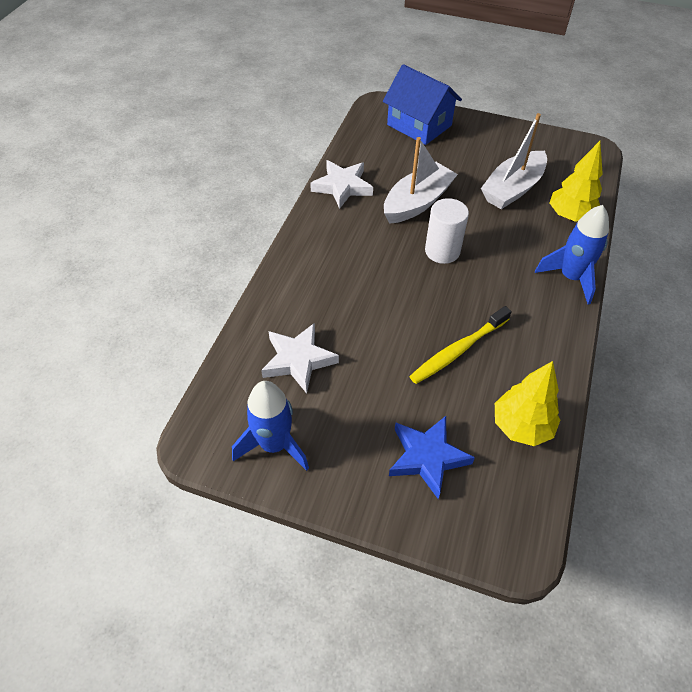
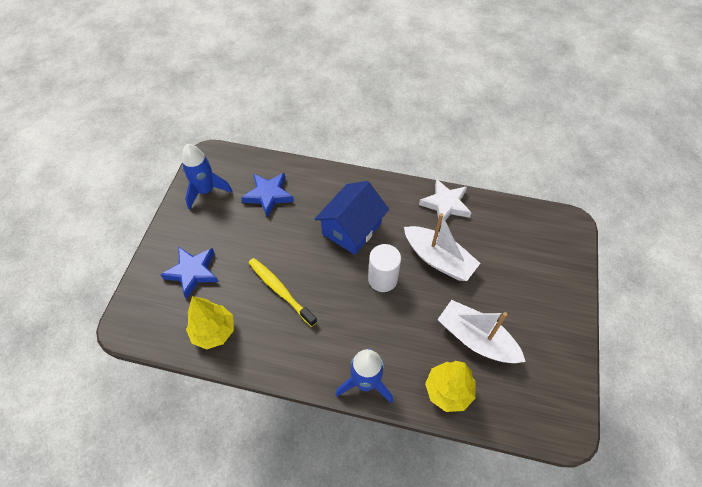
camera: 85 degrees right, 5 degrees up
white star [261,323,339,394] -> blue star [241,173,294,217]
blue house [383,64,462,145] -> blue house moved to [315,181,389,255]

